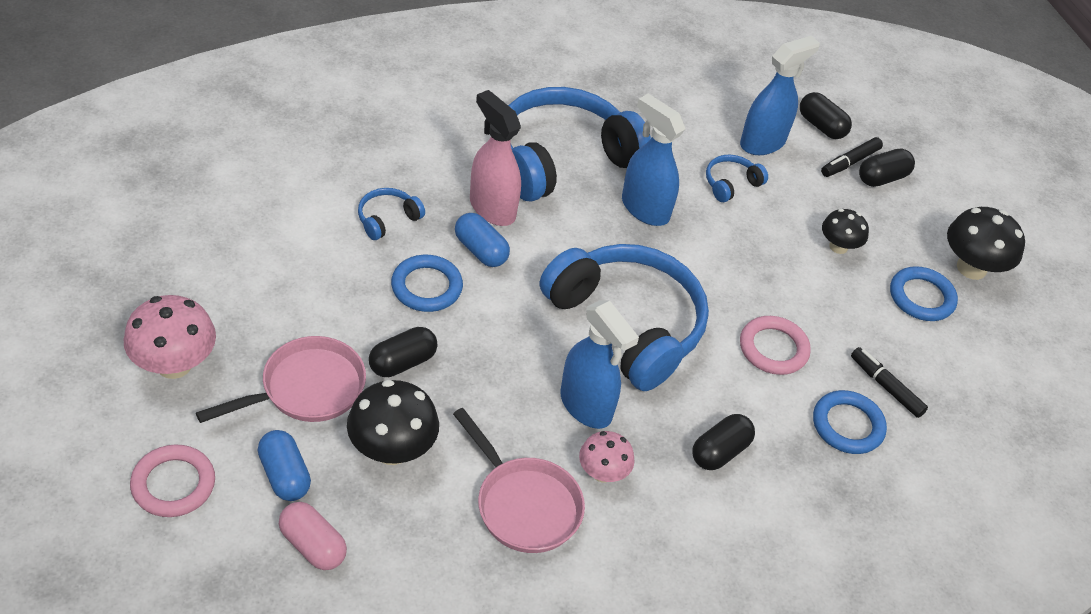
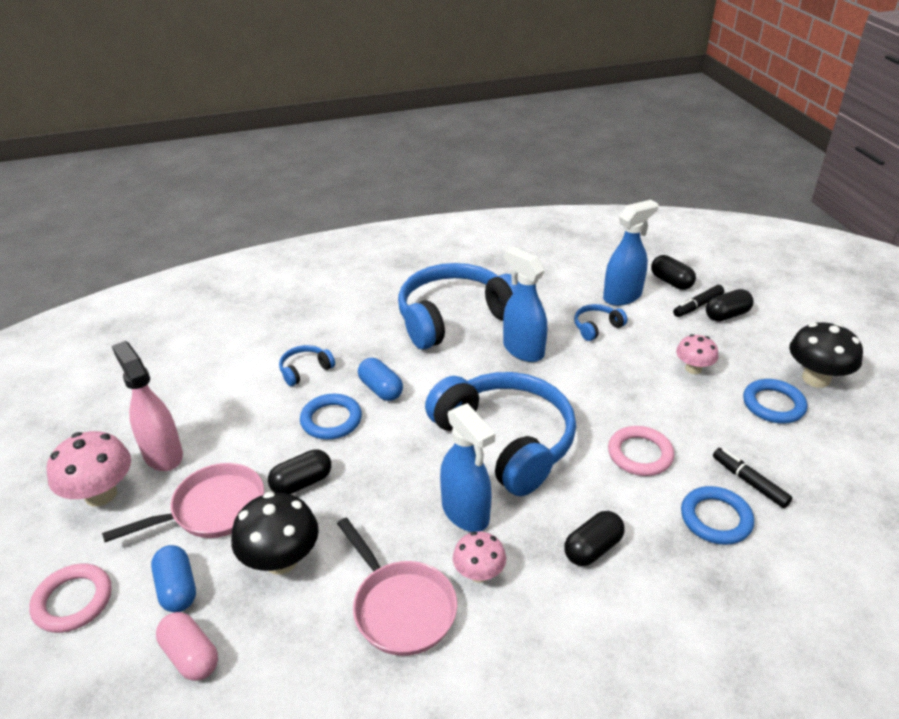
camera: 10 degrees right, 10 degrees down
pink spray bottle [470,90,521,226] -> pink spray bottle moved to [112,341,183,471]
black mushroom [822,209,869,254] -> pink mushroom [676,334,718,374]

